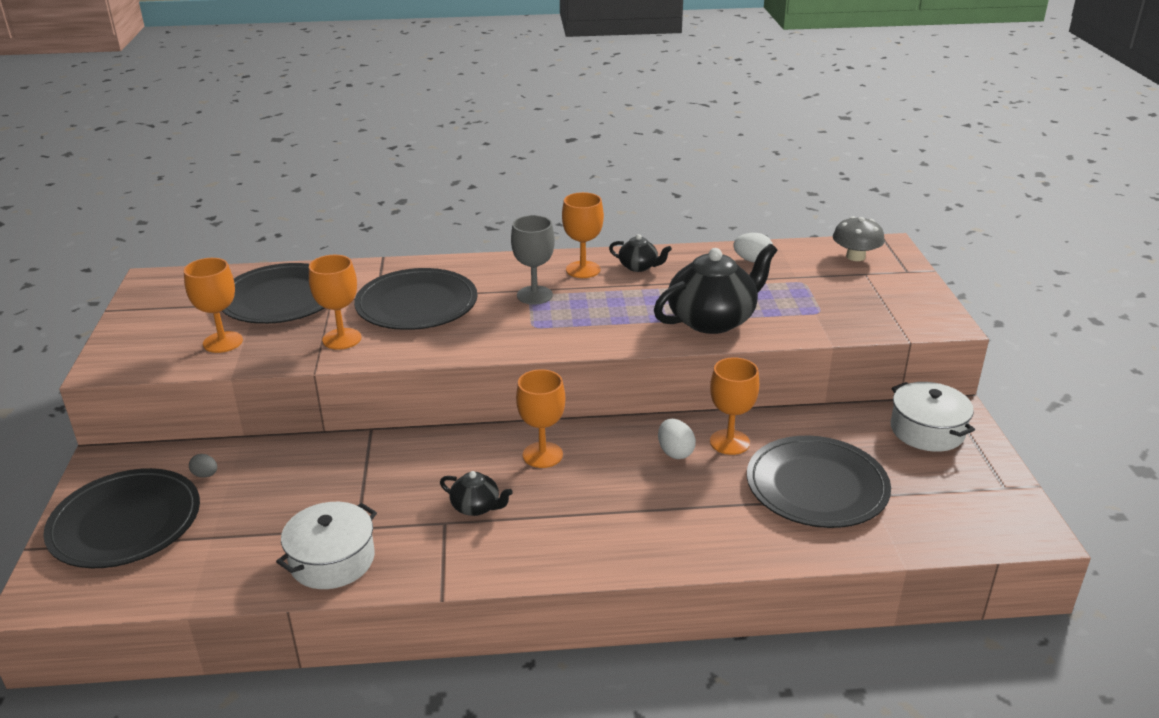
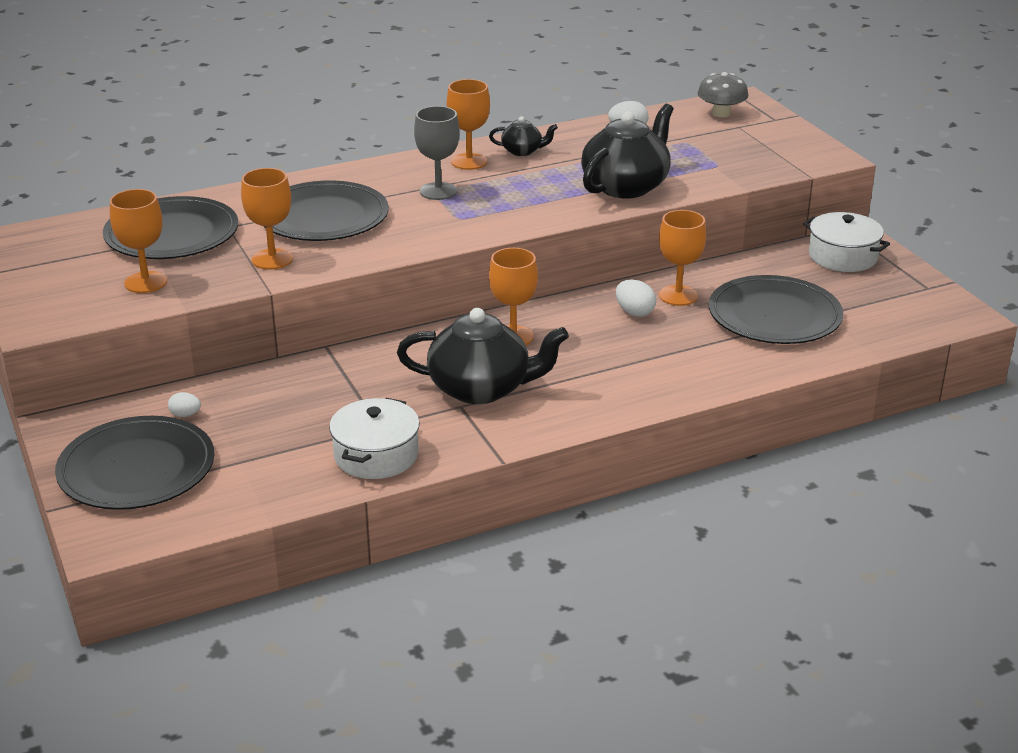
camera: 20 degrees left, 0 degrees up
grey egg [189,454,217,478] -> white egg [168,392,201,417]
black teapot [440,471,513,516] -> black teapot [397,308,569,404], size x2.07

